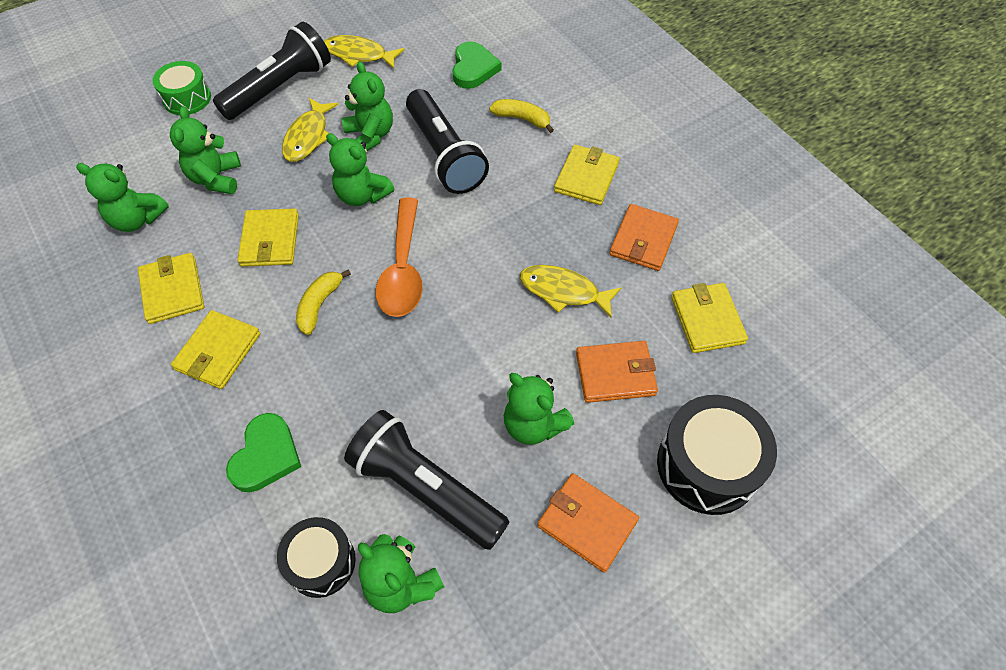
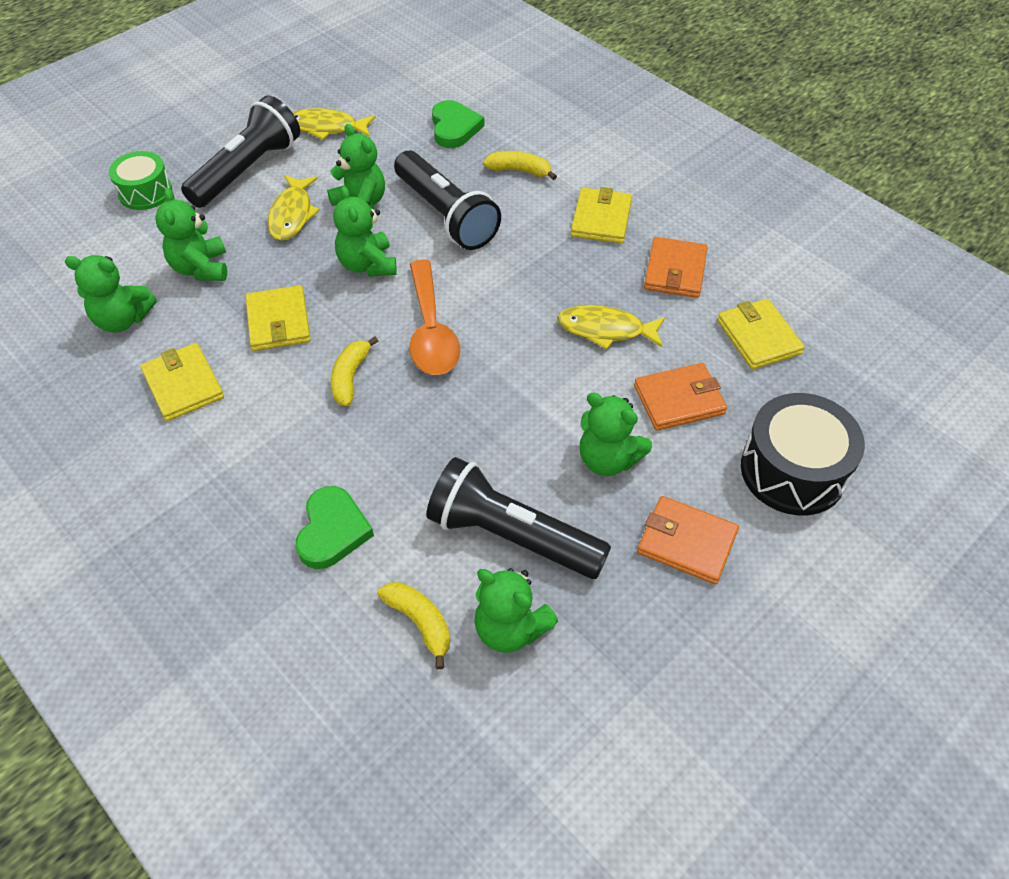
camera: 10 degrees left, 5 degrees down
yellow wallet [171,310,260,389] -> none
black drum [277,517,356,598] -> yellow banana [378,582,450,669]
green teddy bear [326,133,394,206] -> green teddy bear turned 45 degrees clockwise [333,186,397,277]

